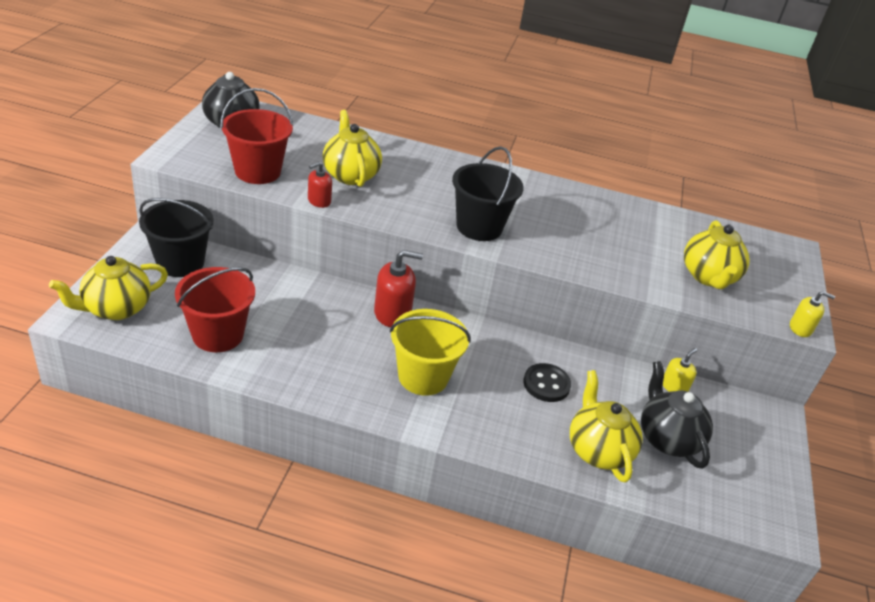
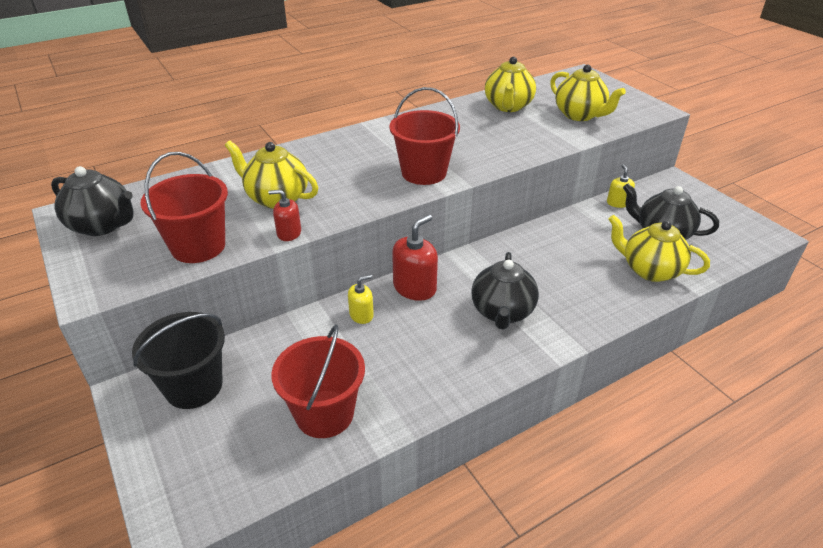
camera: 40 degrees left, 0 degrees up
yellow teapot [49,256,168,320] -> yellow teapot moved to [485,57,536,112]
red soap dispenser [308,162,332,208] -> red soap dispenser turned 90 degrees clockwise [268,190,301,241]
yellow bucket [390,309,471,396] -> black teapot [472,252,539,329]
black bucket [452,146,524,241] -> red bucket [389,87,460,185]
black button [523,363,571,402] -> none
yellow soap dispenser [790,291,835,337] -> yellow soap dispenser moved to [348,275,374,324]

